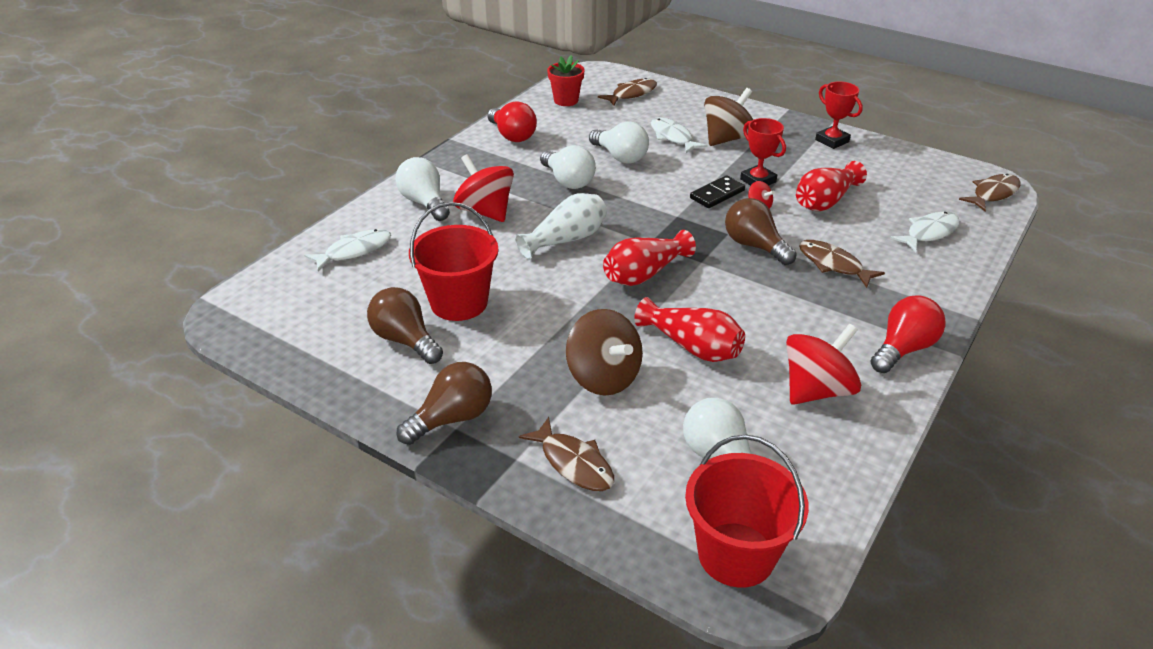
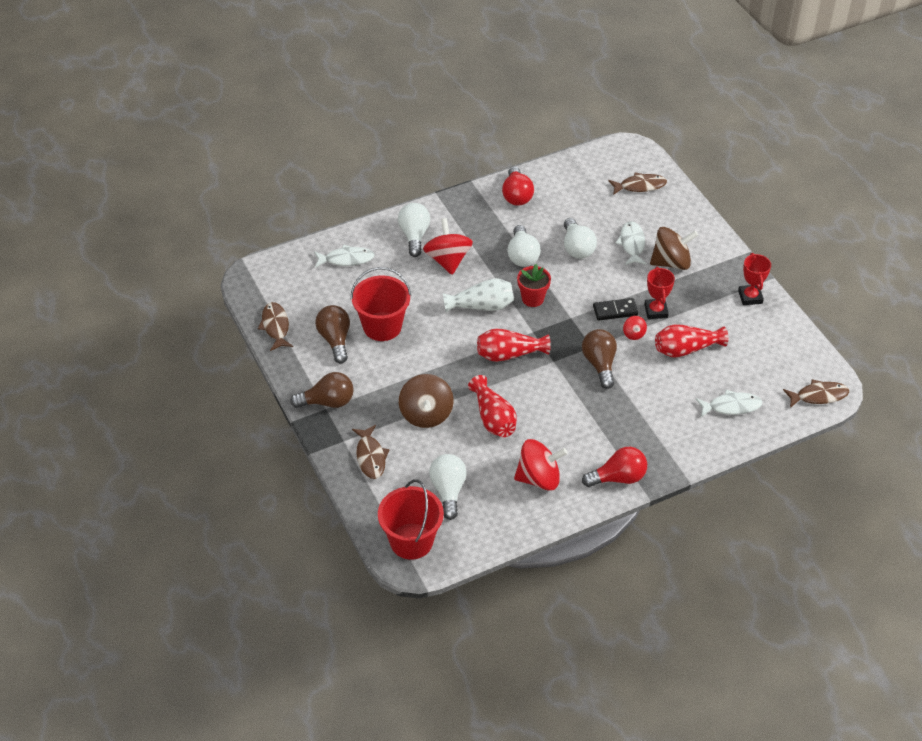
camera: 30 degrees right, 10 degrees up
red flower pot [547,55,585,106] -> red flower pot moved to [517,264,551,307]
brown fish [799,240,885,288] -> brown fish moved to [258,302,293,351]

